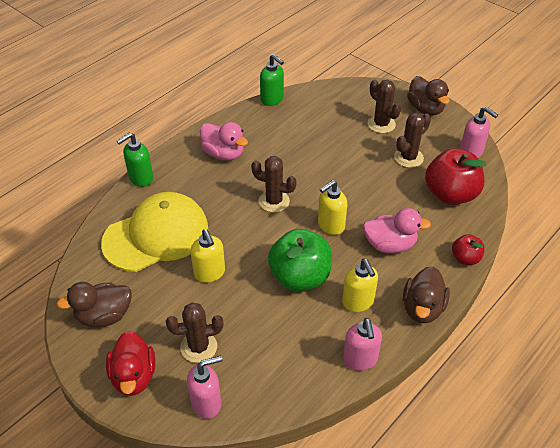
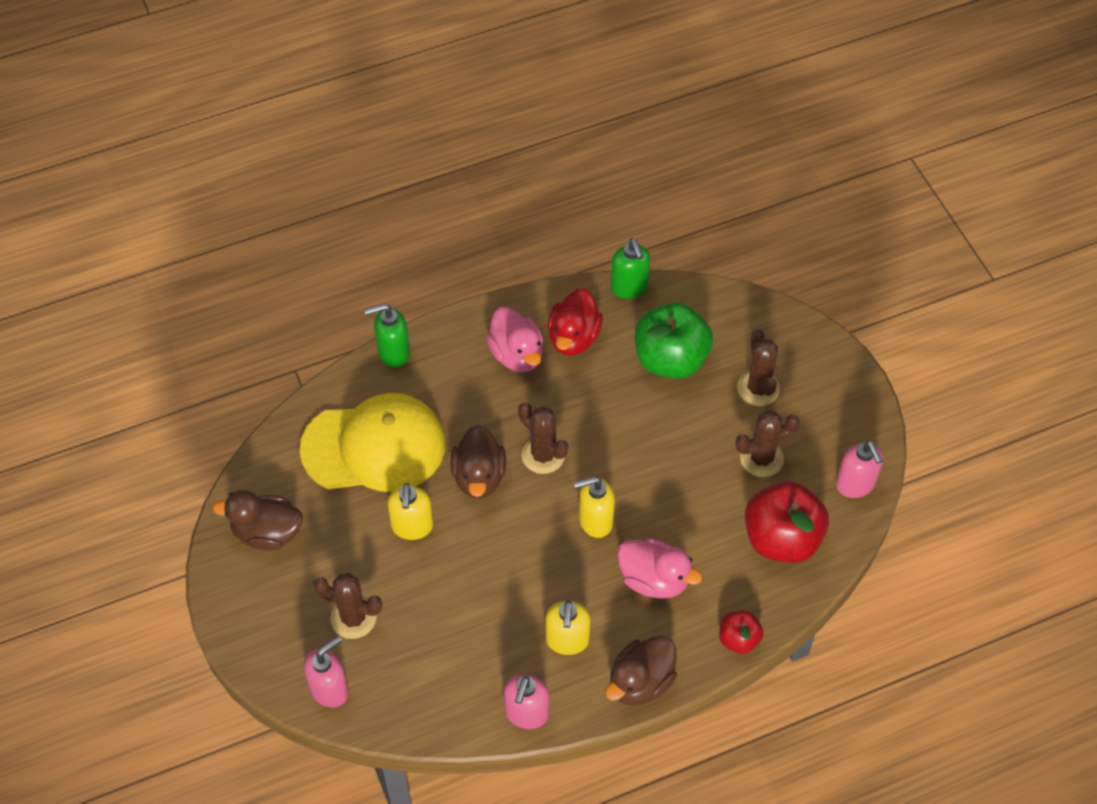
camera: 25 degrees right, 10 degrees up
red duck [106,331,156,396] -> red duck moved to [548,288,603,356]
pink soap dispenser [187,356,222,419] -> pink soap dispenser turned 45 degrees counterclockwise [304,636,349,708]
green apple [268,229,332,291] -> green apple moved to [635,302,713,379]
brown duck [407,76,450,116] -> brown duck moved to [450,425,506,499]

